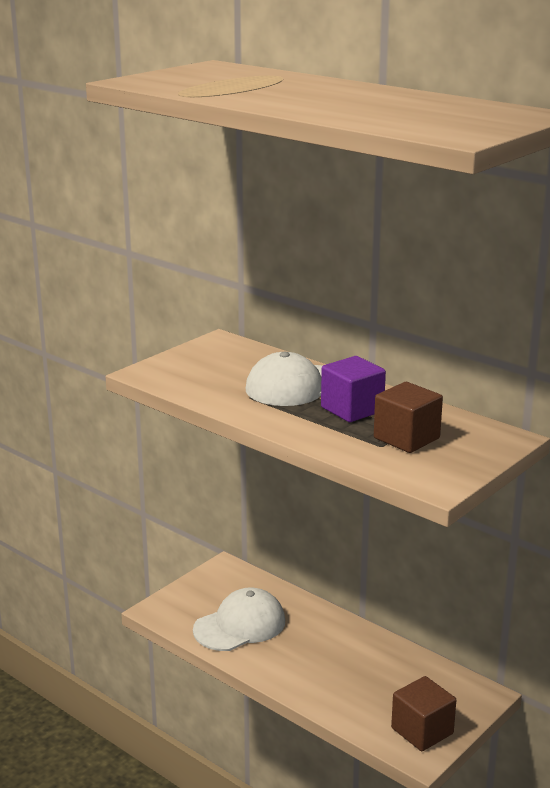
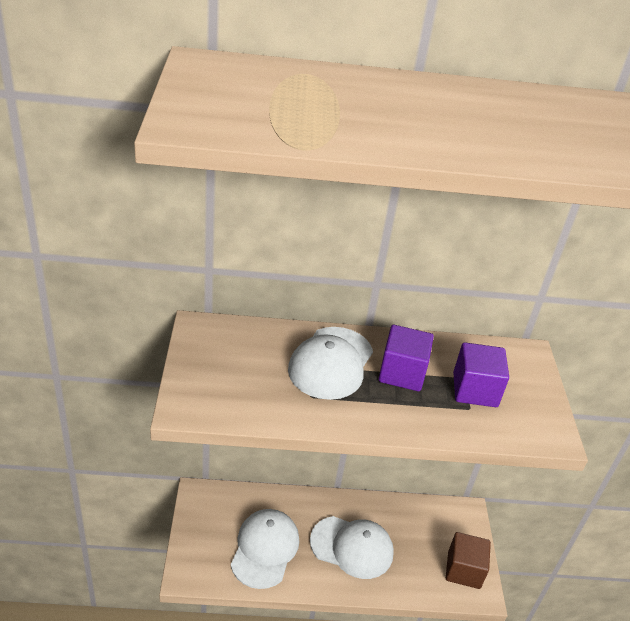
camera: 45 degrees left, 15 degrees up
brown cube [374,382,443,453] -> purple cube [453,342,509,407]
none -> white cap [310,516,394,579]

